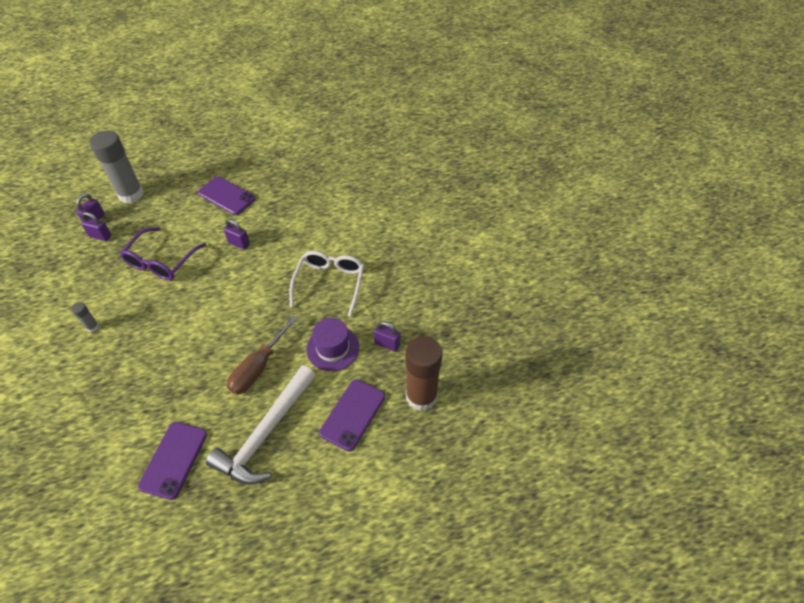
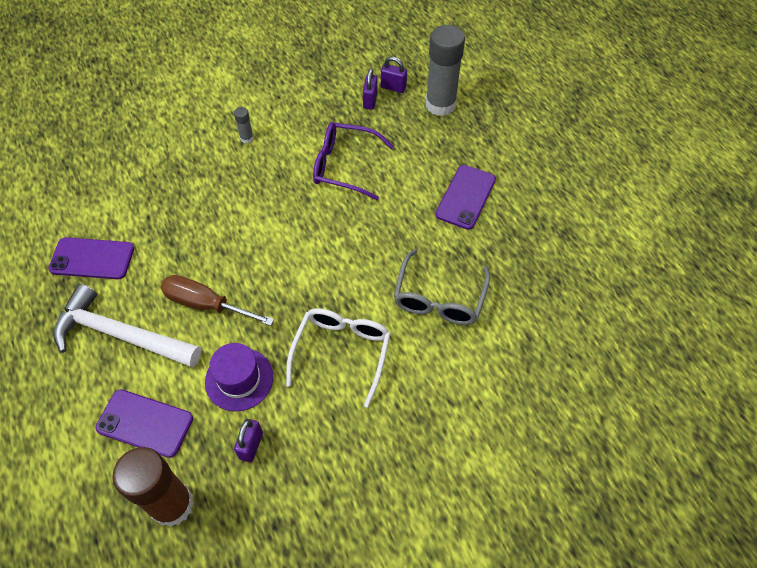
camera: 80 degrees right, 5 degrees up
purple padlock [224,219,250,250] -> none
white glasses [289,251,364,317] -> white glasses turned 75 degrees counterclockwise [286,308,391,407]
none -> grey glasses [394,249,490,325]

